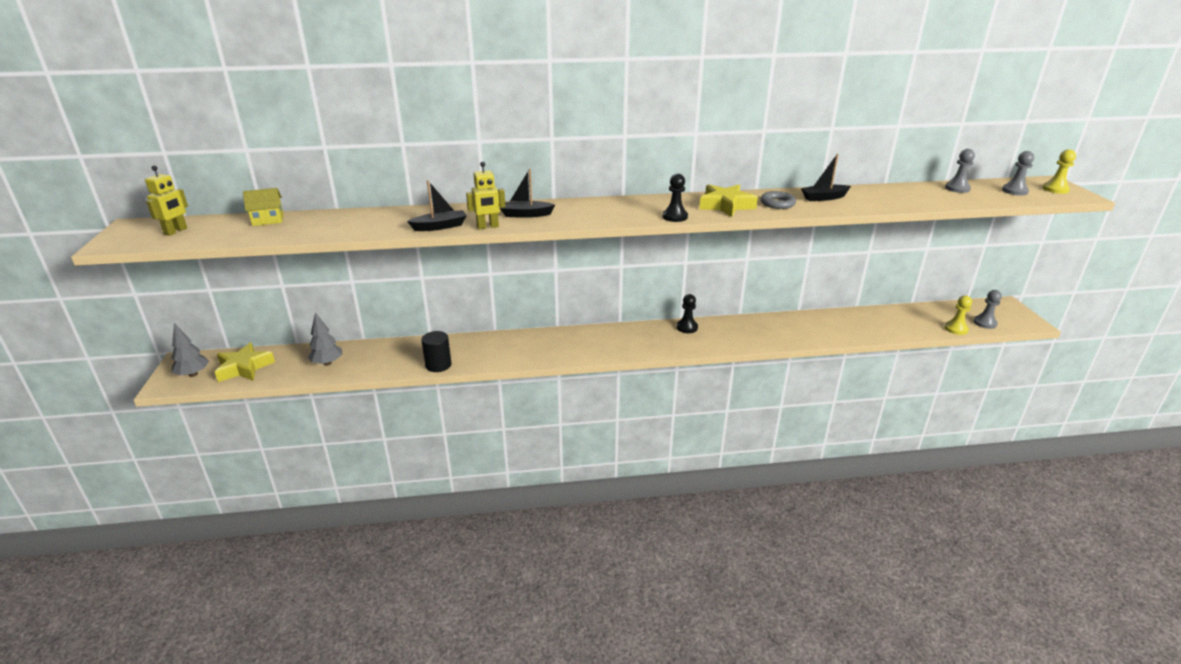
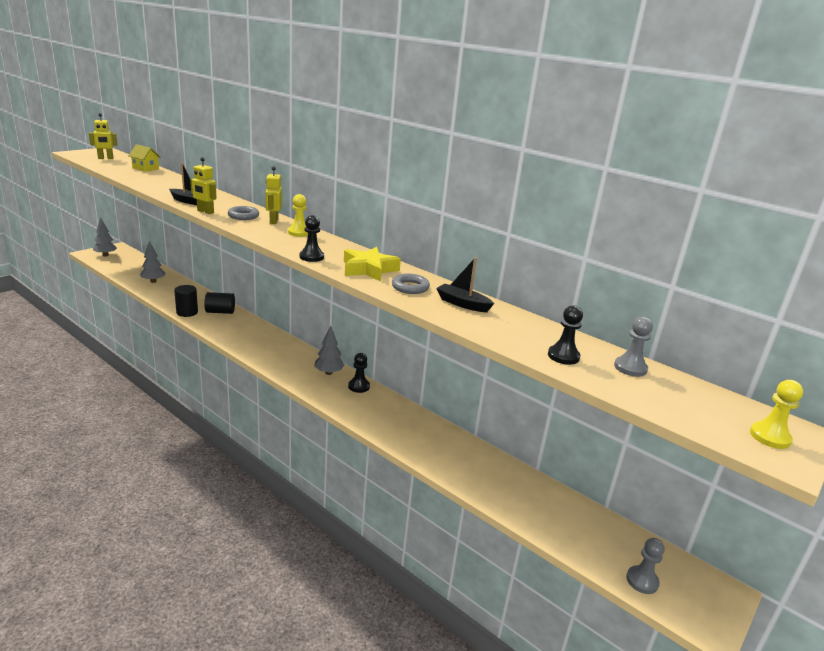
camera: 45 degrees right, 5 degrees down
yellow star [215,343,275,382] -> none
black boat [500,169,555,218] -> grey ring [228,206,259,220]
yellow pawn [944,295,972,335] -> yellow pawn moved to [288,194,308,237]
grey pawn [1002,151,1034,196] -> none
none -> black cylinder [204,292,235,314]
none -> yellow robot [265,166,282,224]
none -> grey tree [314,325,345,375]
none -> black pawn [548,305,583,365]

